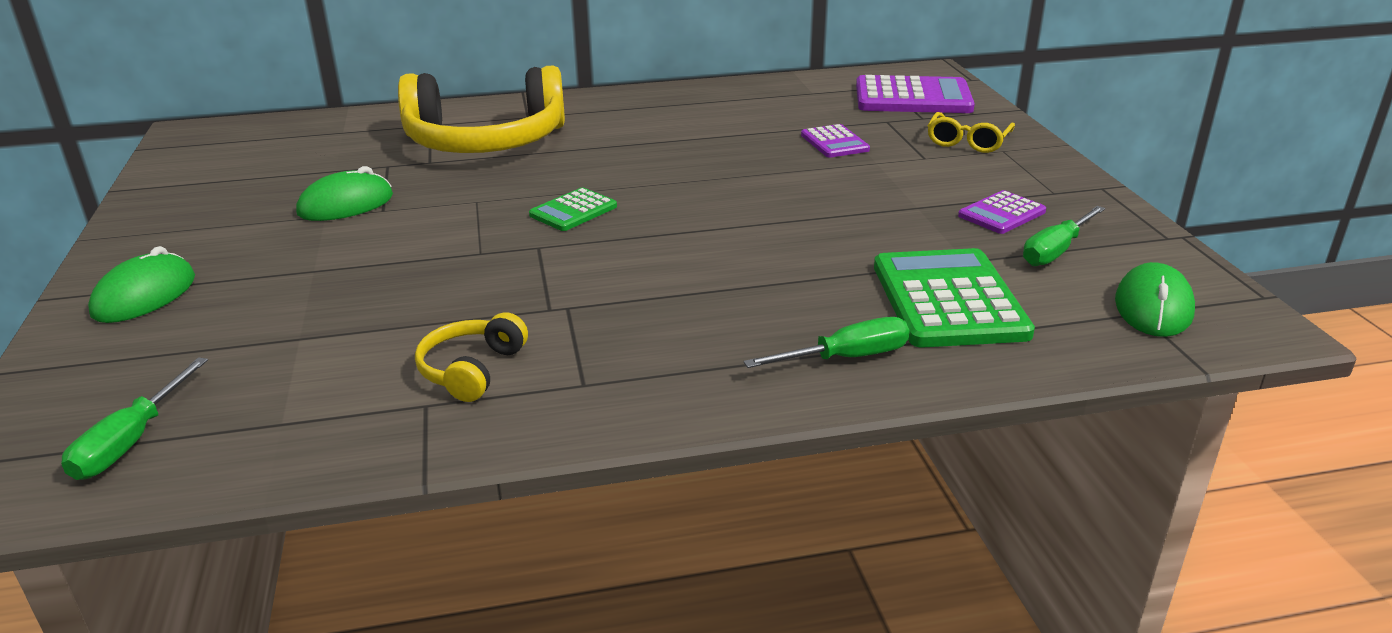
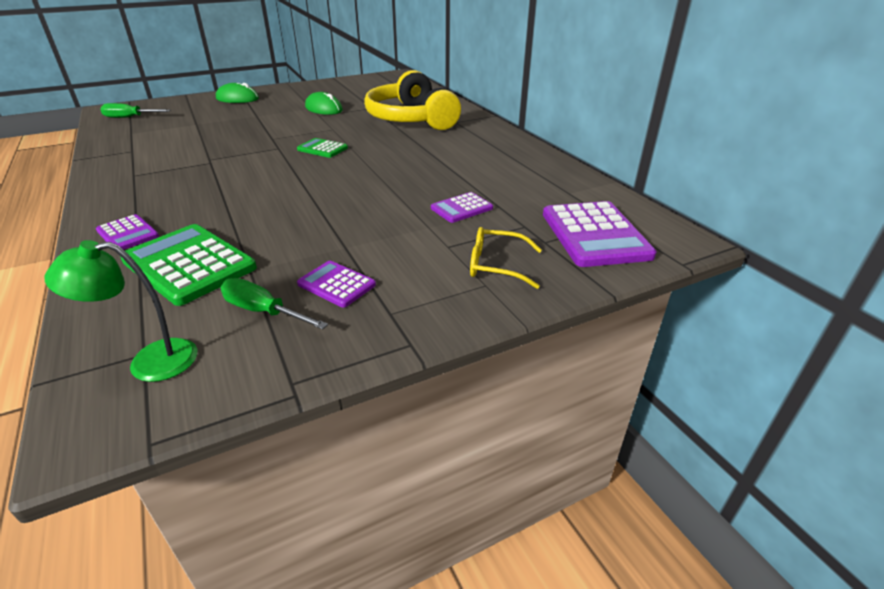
camera: 75 degrees right, 5 degrees up
yellow headphones [415,312,528,402] -> none
green screwdriver [743,317,909,368] -> purple calculator [96,214,159,250]
green calculator [874,248,1035,348] -> green calculator turned 120 degrees counterclockwise [120,224,257,306]
green mouse [1115,262,1195,337] -> green lamp [45,240,197,382]

